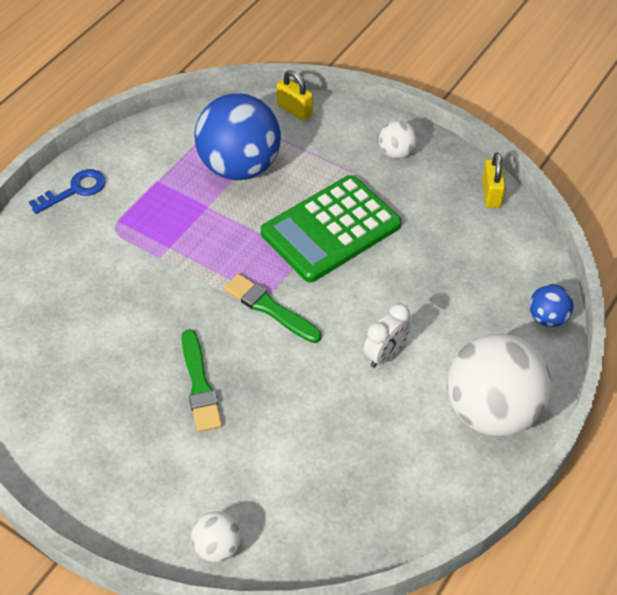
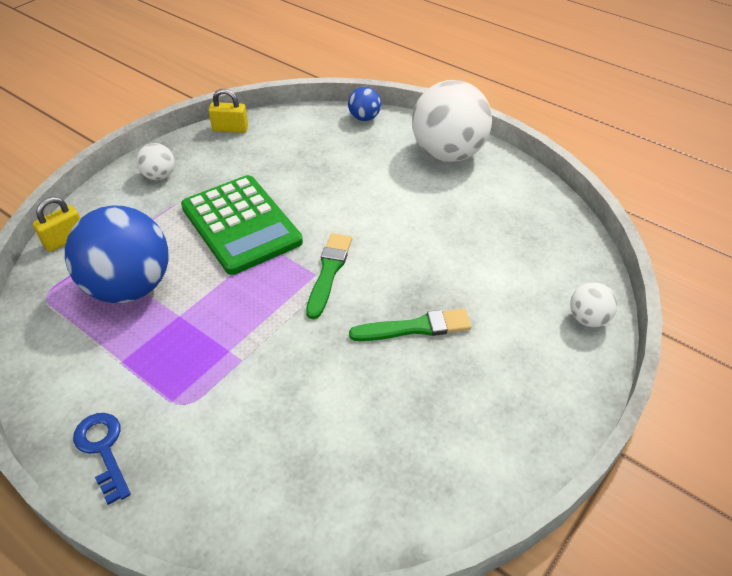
camera: 85 degrees left, 5 degrees down
green brush [224,273,321,343] -> green brush turned 150 degrees clockwise [306,233,352,319]
white clock [364,304,411,368] -> none

